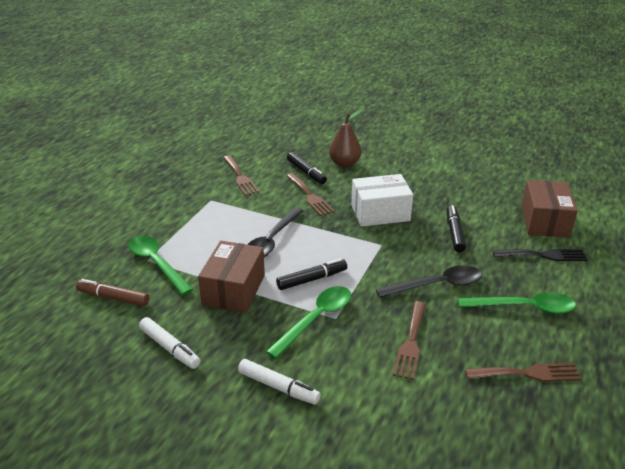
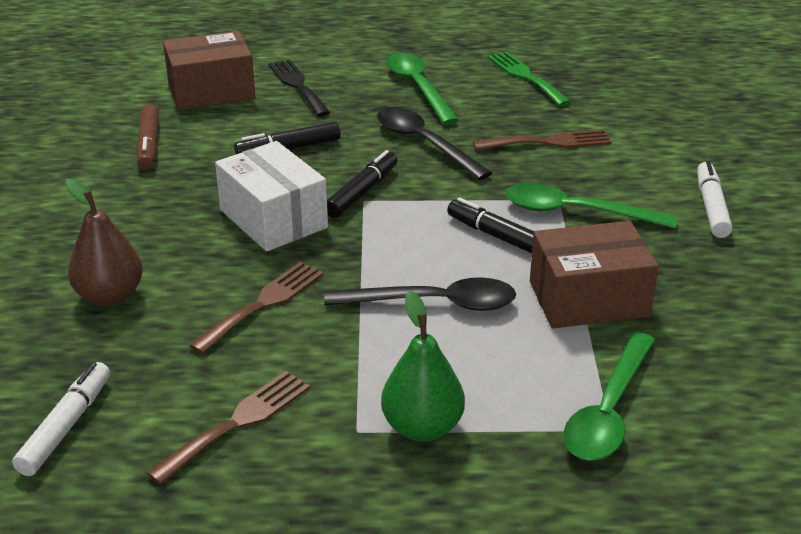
camera: 115 degrees left, 0 degrees up
brown marker [76,279,149,306] -> brown marker moved to [136,104,159,170]
white marker [139,317,200,369] -> white marker moved to [12,362,110,476]
black marker [287,152,327,184] -> black marker moved to [327,150,398,218]
brown fork [465,363,582,382] -> green fork [487,51,571,106]
none -> green pear [381,291,465,442]

